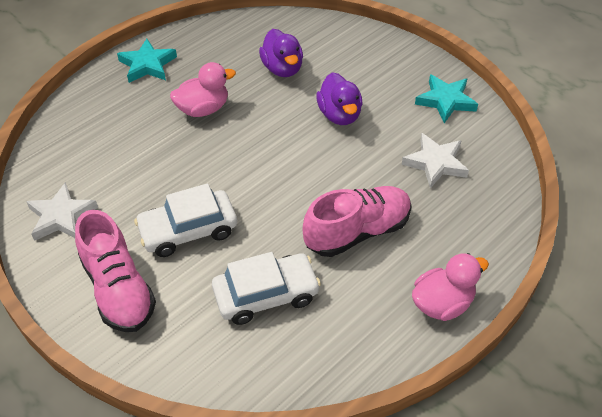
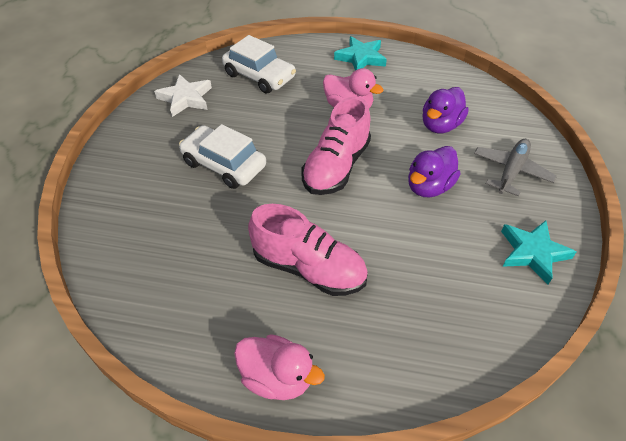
camera: 55 degrees right, 0 degrees up
pink shoe [75,210,156,332] -> pink shoe moved to [302,97,371,195]
white car [212,252,321,325] -> white car moved to [222,35,296,94]
white star [402,133,469,188] -> none
none -> grey plane [474,139,557,196]

